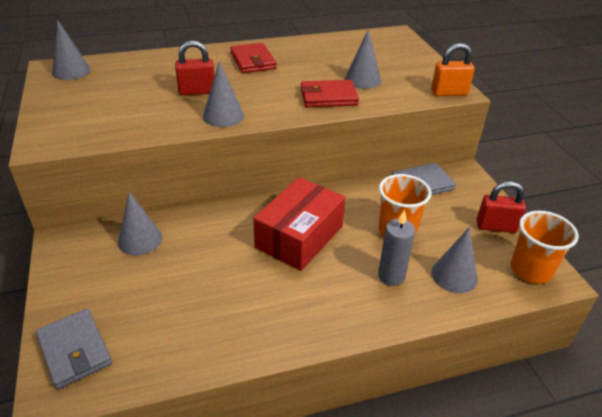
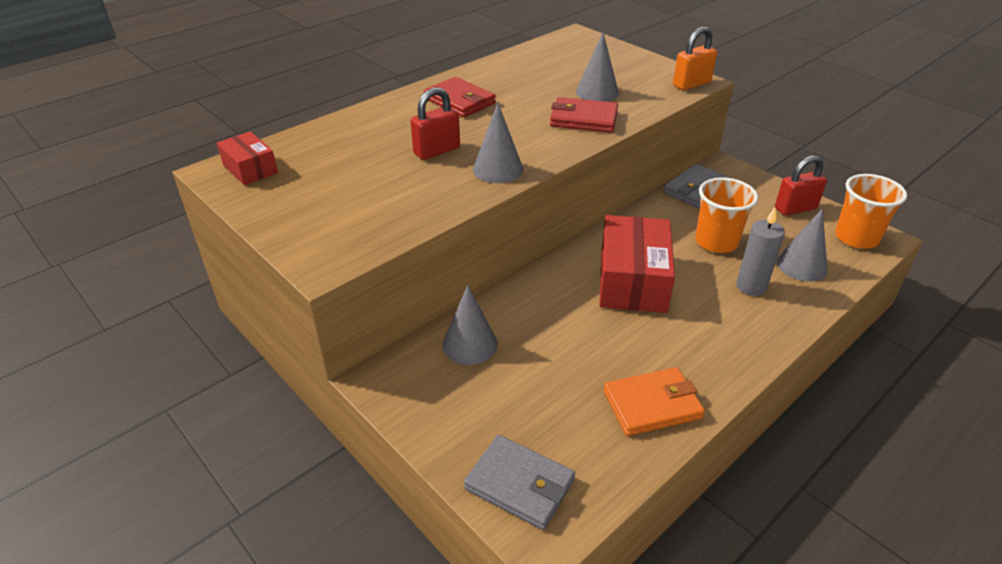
camera: 25 degrees left, 0 degrees up
grey cone [52,20,91,80] -> red box [217,131,278,185]
red wallet [301,80,359,107] -> red wallet turned 45 degrees clockwise [550,97,618,133]
none -> orange wallet [604,367,705,436]

